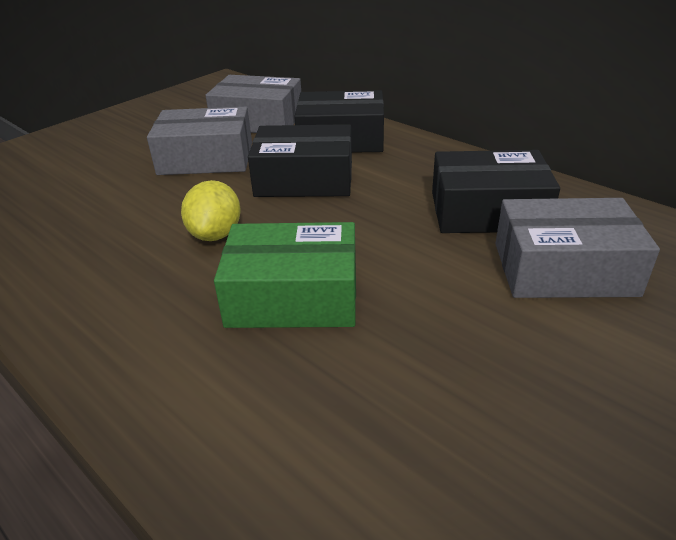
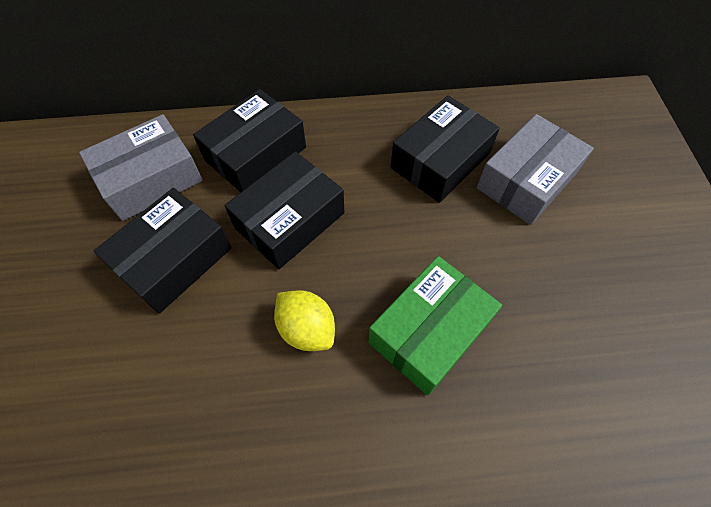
camera: 50 degrees left, 25 degrees up
grey box [147,107,252,175] -> black box [94,188,232,314]

